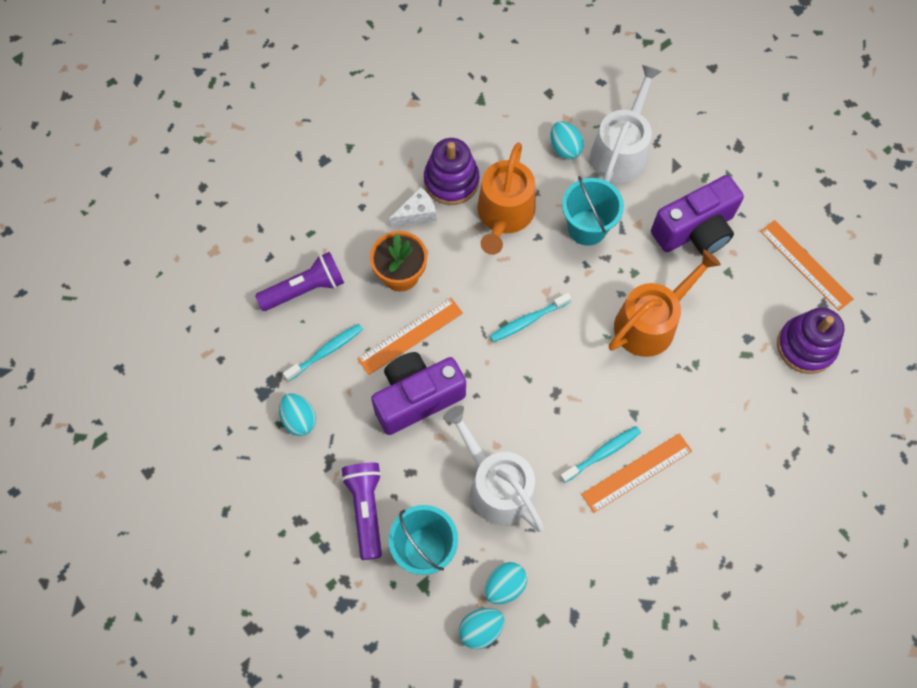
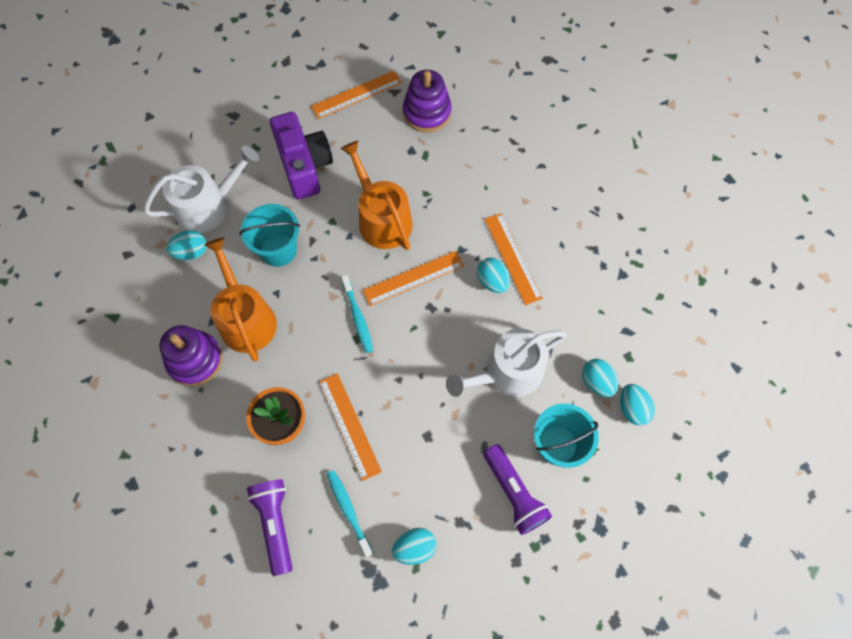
camera: 80 degrees left, 0 degrees up
purple flashlight [341,463,382,560] -> purple flashlight turned 120 degrees counterclockwise [483,444,552,535]
purple camera [371,352,466,435] -> none
white cheese [389,187,437,227] -> none
orange watering can [477,142,535,255] -> orange watering can turned 135 degrees counterclockwise [204,237,277,362]
turquoise toothbrush [560,426,641,483] -> turquoise egg [477,258,510,293]
white watering can [590,65,662,183] -> white watering can turned 120 degrees clockwise [143,146,259,233]
none -> orange ruler [363,251,464,306]

